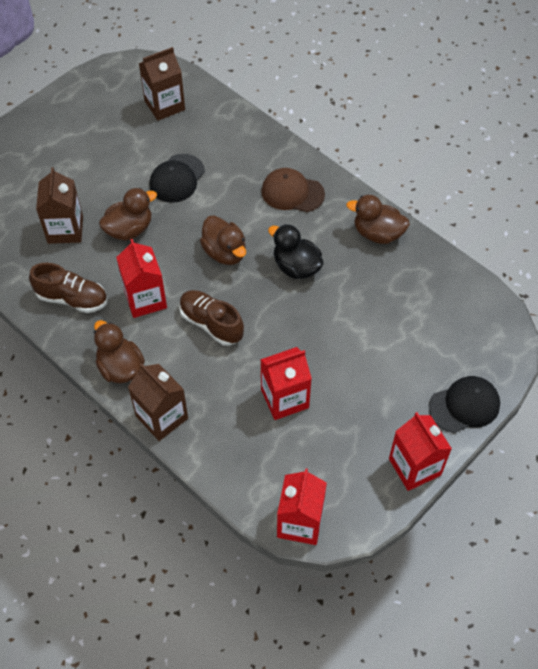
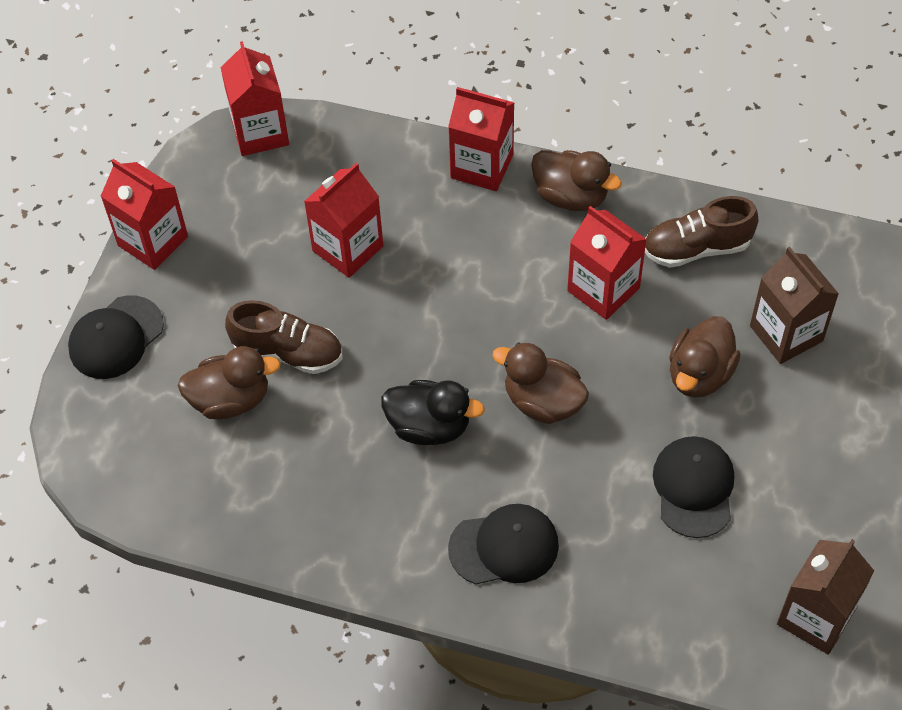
camera: 155 degrees right, 0 degrees up
brown carton [128,363,188,441] -> red carton [448,87,514,191]
brown shoe [179,290,244,346] -> brown shoe moved to [225,300,342,374]
brown cap [261,168,325,212] -> black cap [448,504,559,584]
brown duck [346,195,410,244] -> brown duck moved to [178,346,281,419]

